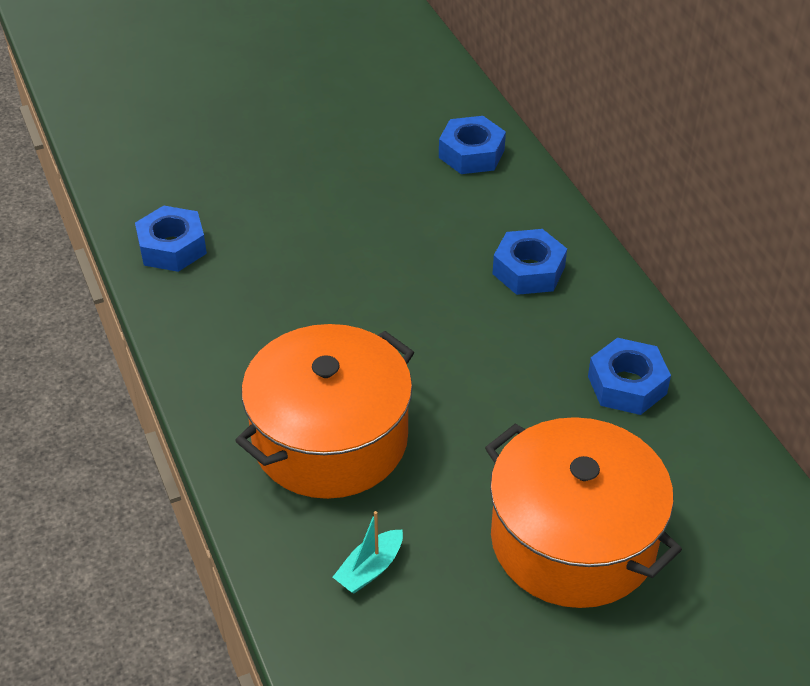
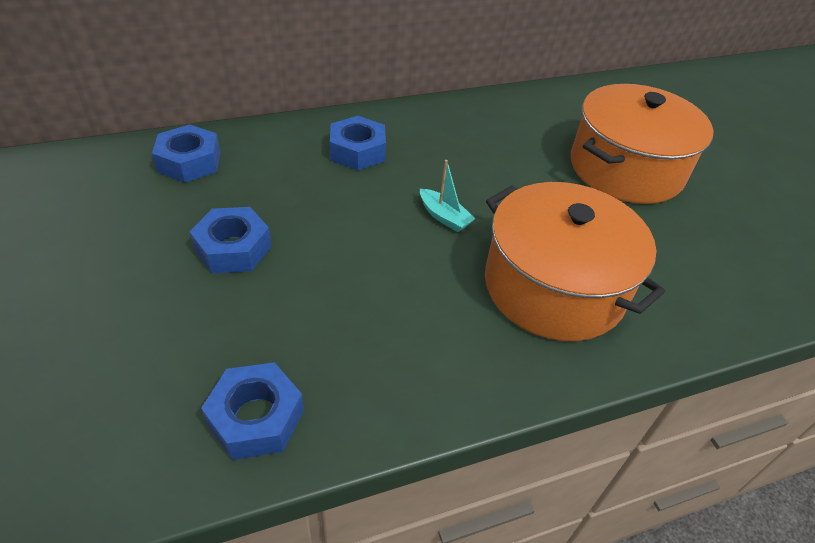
camera: 90 degrees left, 0 degrees up
turquoise boat [333,511,403,593] -> turquoise boat moved to [420,160,475,232]
blue nut [588,338,671,415] -> blue nut moved to [190,207,272,274]

